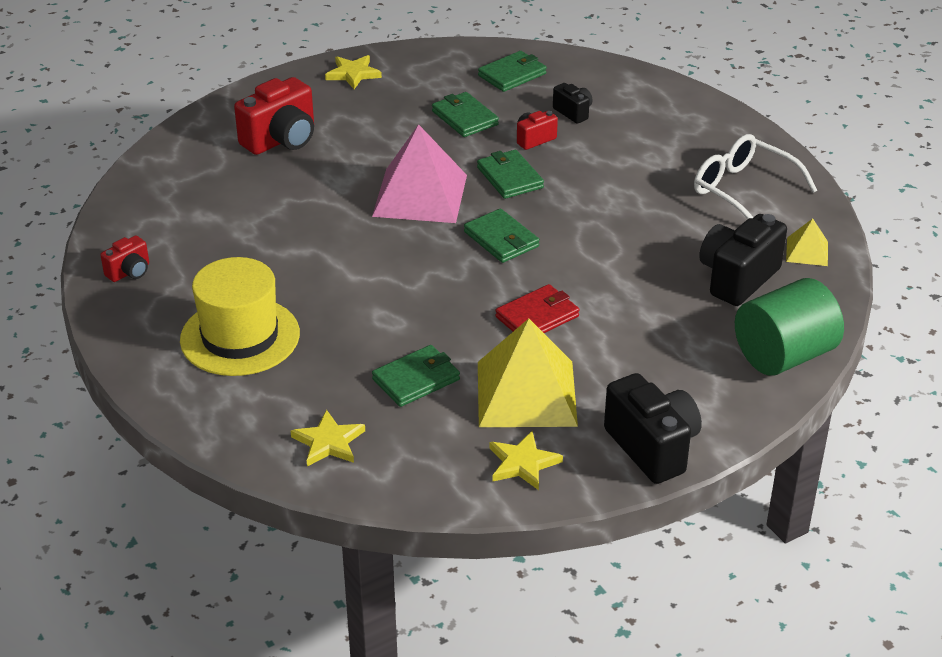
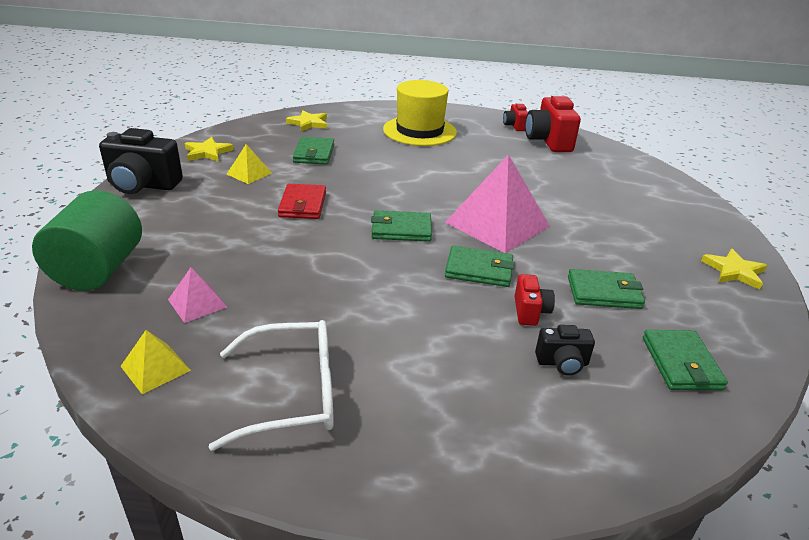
camera: 125 degrees right, 5 degrees down
red camera [234,77,314,155] -> red camera moved to [525,94,581,152]
yellow pyramid [478,319,578,427] -> yellow pyramid [227,144,272,184], size x0.47
black camera [699,214,787,306] -> pink pyramid [168,268,227,323]

